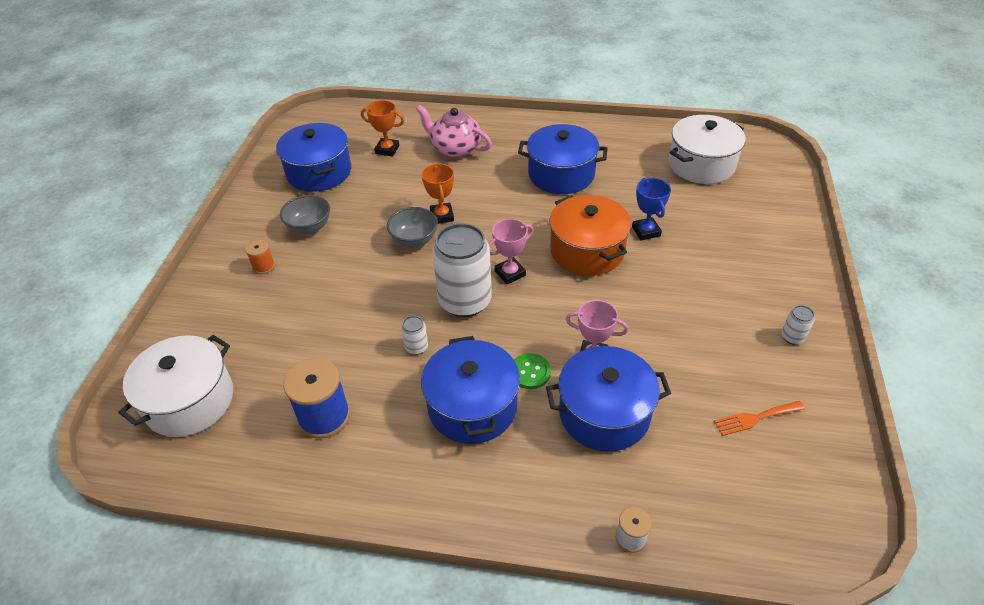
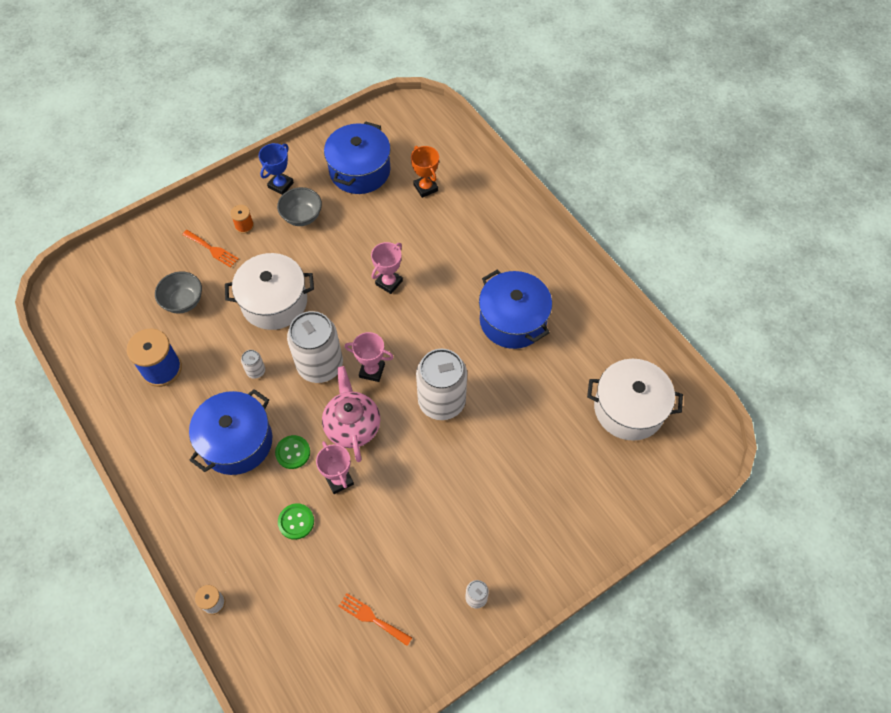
camera: 45 degrees right, 15 degrees up
white pot [118,335,233,437] -> white pot moved to [225,253,314,330]
grey bowl [387,207,438,247] -> grey bowl moved to [155,271,202,313]
pink teapot [416,105,492,157] -> pink teapot moved to [322,366,380,462]
orange trophy [421,164,454,224] -> pink trophy [371,242,403,294]
blue pot [546,346,671,452] -> green button [278,504,314,540]
orange pot [549,195,631,276] -> white can [416,349,467,420]
blue trophy [632,178,671,241] -> blue trophy moved to [259,143,294,195]
none -> orange fork [182,230,239,268]

